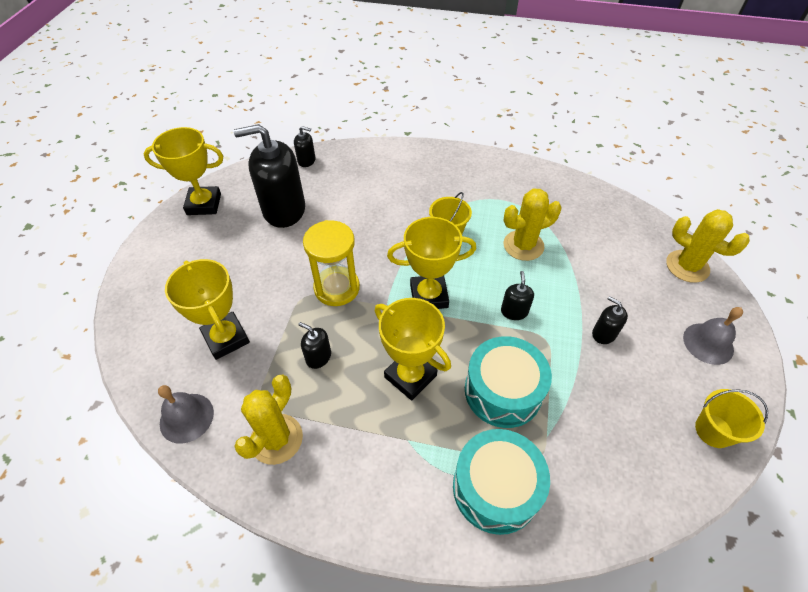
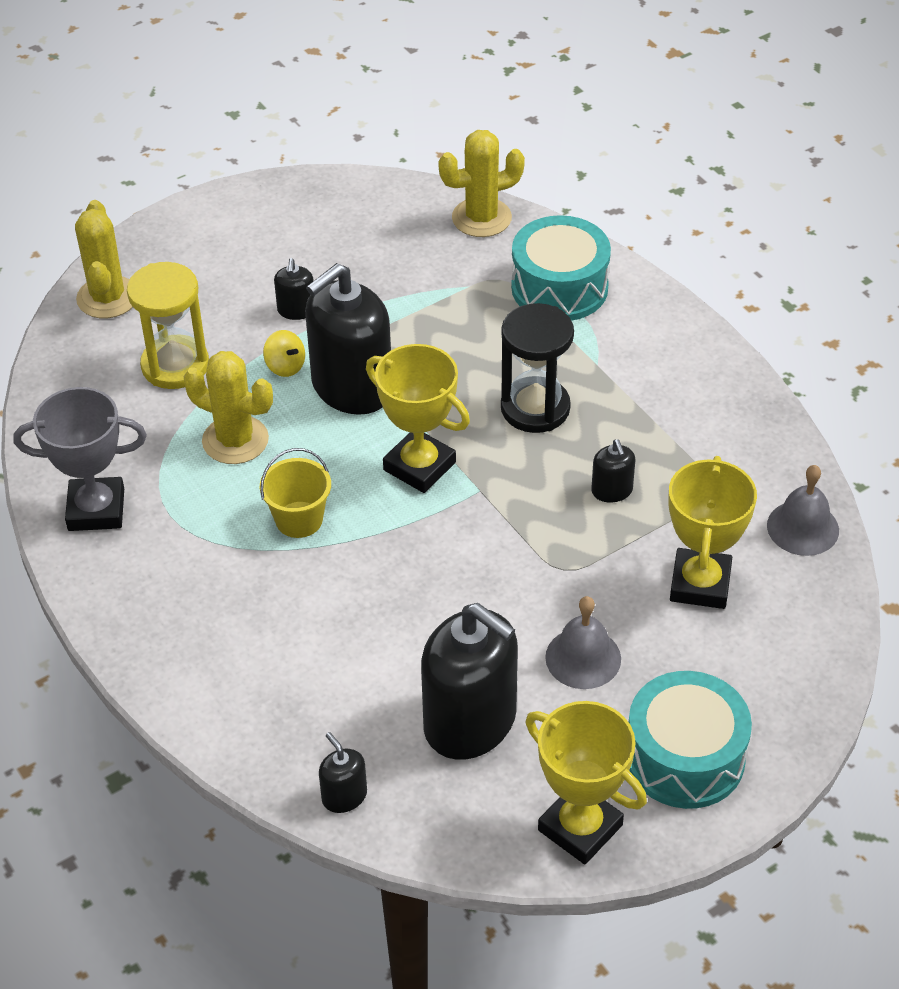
camera: 135 degrees left, 5 degrees down
yellow cactus [234,374,303,465] -> yellow cactus moved to [438,130,525,237]
yellow hourglass [303,220,360,306] -> yellow hourglass moved to [127,262,209,389]
yellow trophy [375,298,451,401] -> black hourglass [501,303,574,433]
turquoise drum [465,336,552,428] -> turquoise drum moved to [629,671,752,809]
black soap dispenser [501,271,534,320] -> black soap dispenser [305,263,391,415], size x2.26
grey bell [683,307,743,365] -> grey bell moved to [545,596,621,689]
yellow bucket [695,389,768,448] -> none
none -> grey trophy [14,387,147,531]
none -> yellow spinning top [263,330,305,377]

